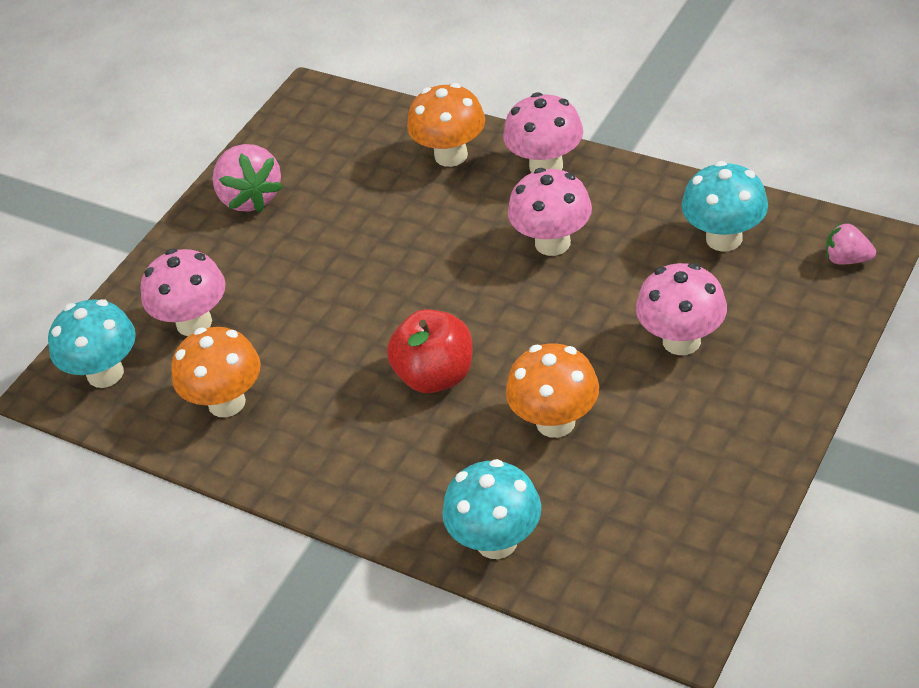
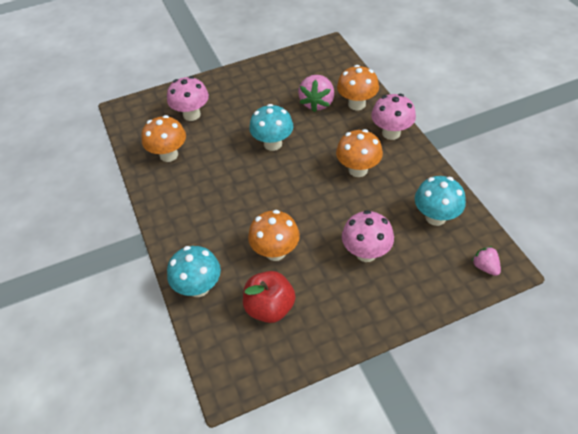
camera: 35 degrees right, 5 degrees up
turquoise mushroom [48,299,136,388] -> turquoise mushroom moved to [249,104,293,151]
pink strawberry [213,144,283,212] -> pink strawberry moved to [298,75,334,112]
red apple [387,309,472,393] -> red apple moved to [243,271,296,323]
pink mushroom [508,168,592,256] -> orange mushroom [336,129,383,177]

